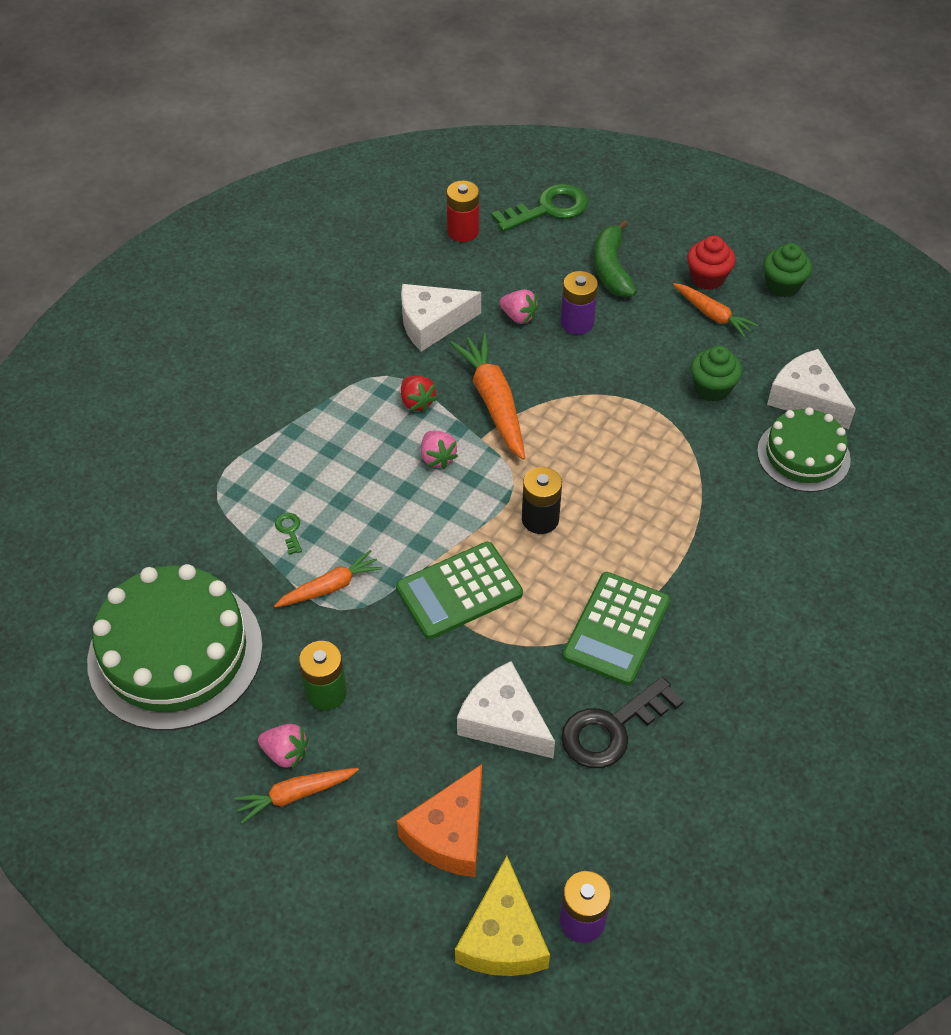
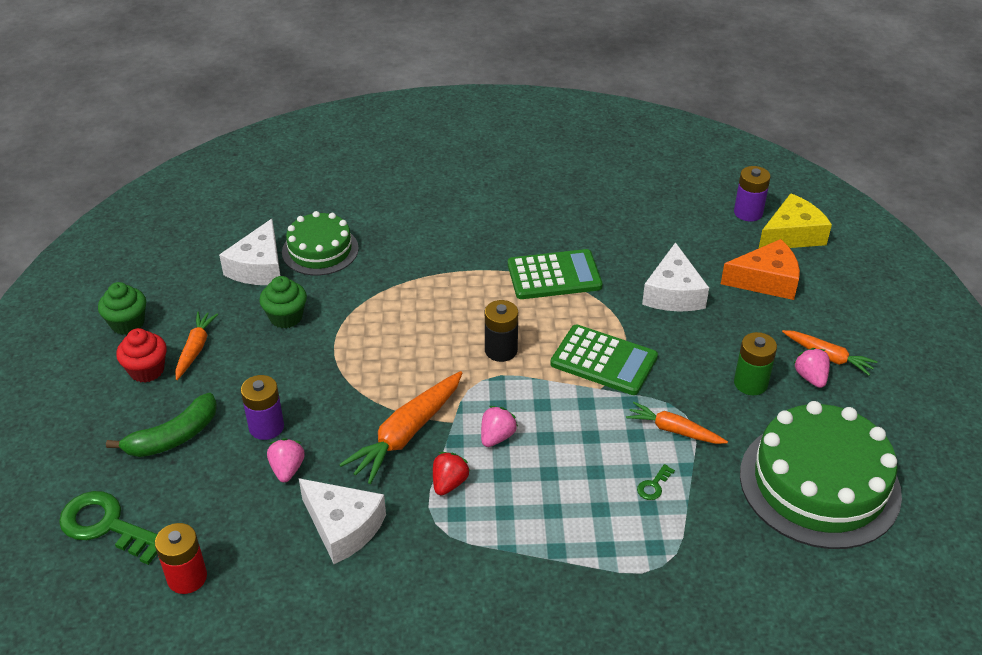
camera: 125 degrees left, 10 degrees down
black key [561,677,684,768] -> none

